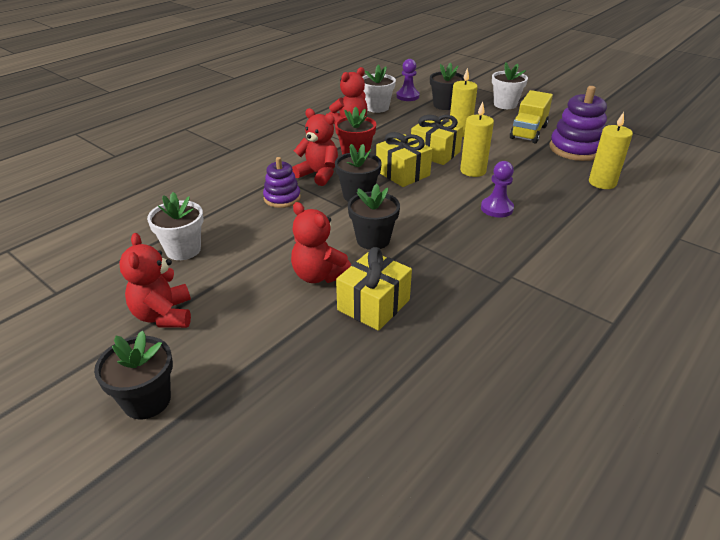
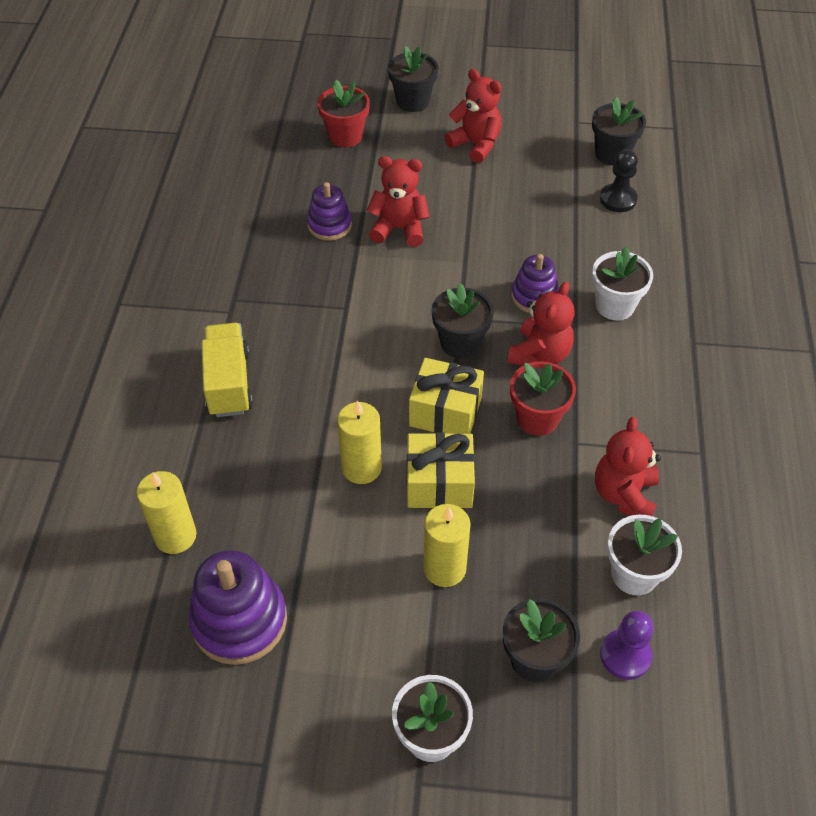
camera: 145 degrees right, 15 degrees up
white flower pot [147,192,203,260] -> white flower pot moved to [592,247,653,320]
red teddy bear [292,108,338,186] -> red teddy bear turned 60 degrees counterclockwise [508,282,575,366]
yellow gift [336,247,412,331] -> purple stacking toy [307,182,352,241]
black flower pot [348,184,400,250] -> black flower pot moved to [592,97,646,165]
purple pawn [481,161,514,218] -> none
yellow truck [510,90,553,143] -> yellow truck moved to [201,323,253,417]
none -> red flower pot [317,80,370,147]
none -> black pawn [600,150,638,212]

